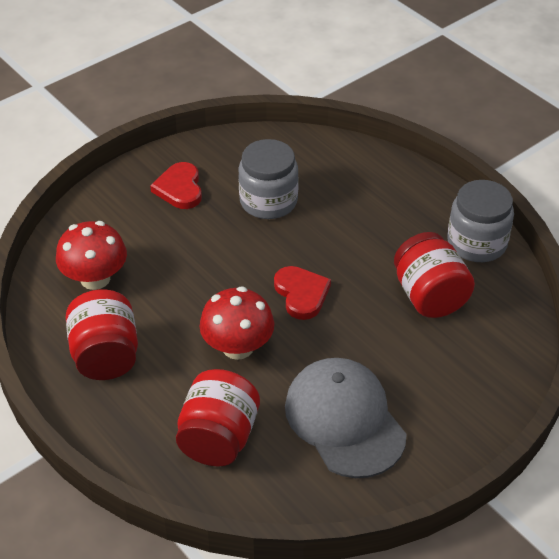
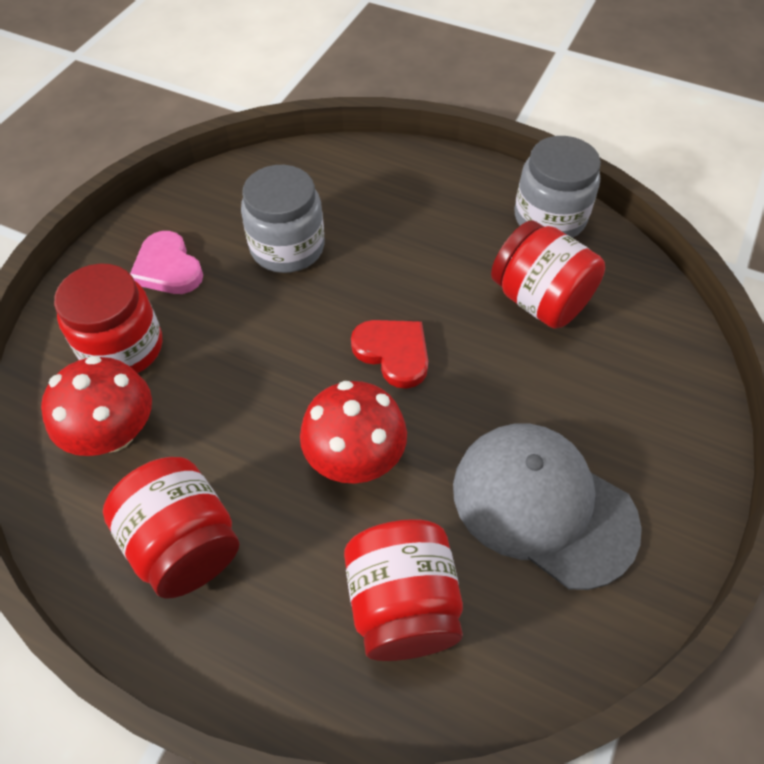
camera: 25 degrees left, 10 degrees up
red heart [150,162,202,209] -> pink heart [130,231,203,294]
none -> red jar [54,263,162,374]

